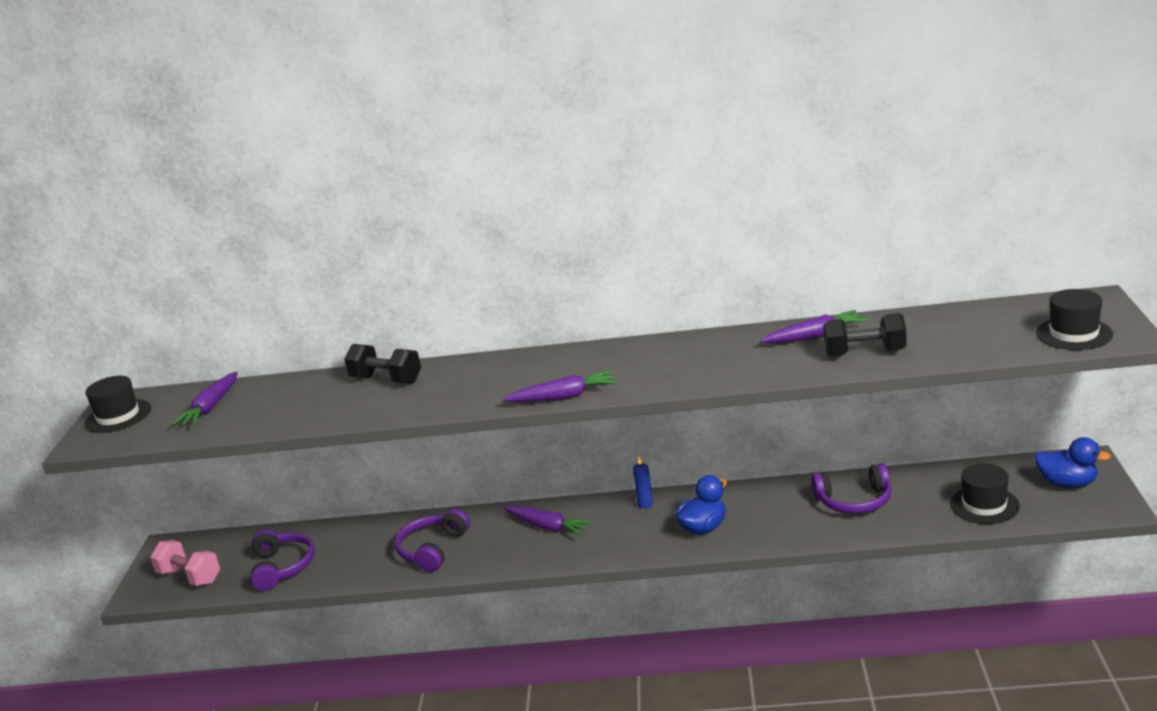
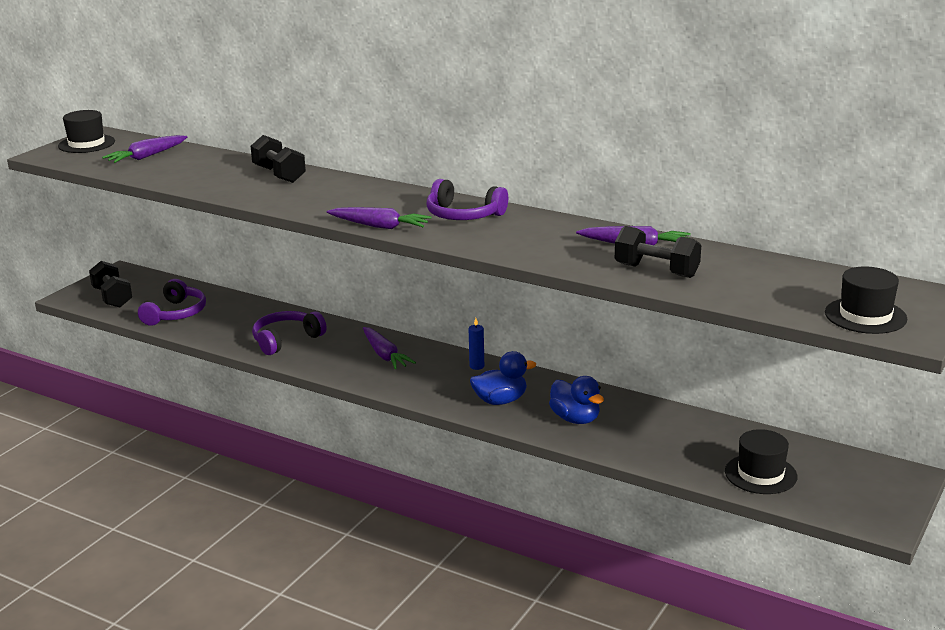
camera: 25 degrees right, 0 degrees up
pink dumbbell [150,540,220,586] -> black dumbbell [89,261,132,308]
purple headphones [811,463,892,514] -> purple headphones moved to [426,179,508,220]
blue duck [1034,437,1111,488] -> blue duck moved to [549,376,604,424]

